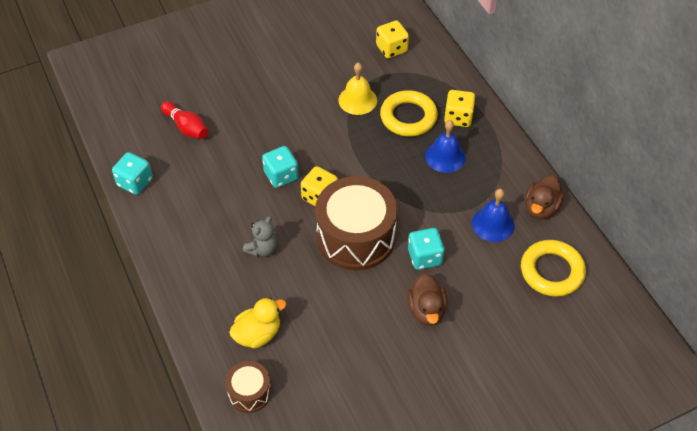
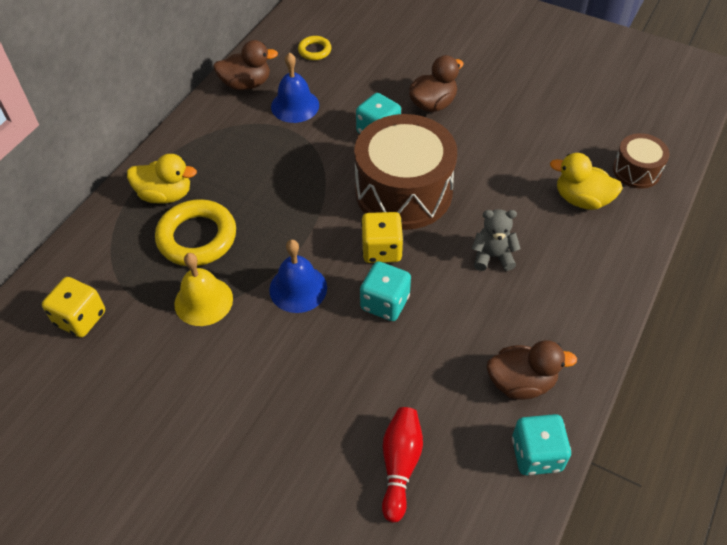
camera: 125 degrees left, 0 degrees up
blue bell [425,120,466,173] -> blue bell moved to [269,240,327,313]
yellow dice [444,90,476,127] -> yellow duck [127,154,197,204]
yellow ring [521,240,586,297] -> yellow ring [298,36,332,60], size x0.51
none -> brown duck [487,340,577,400]

